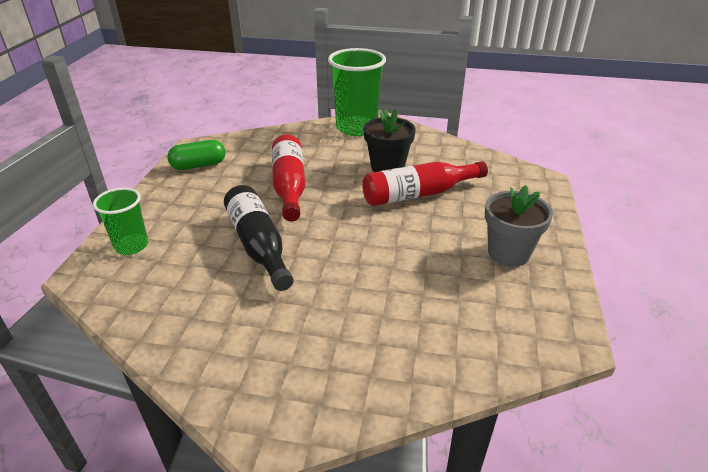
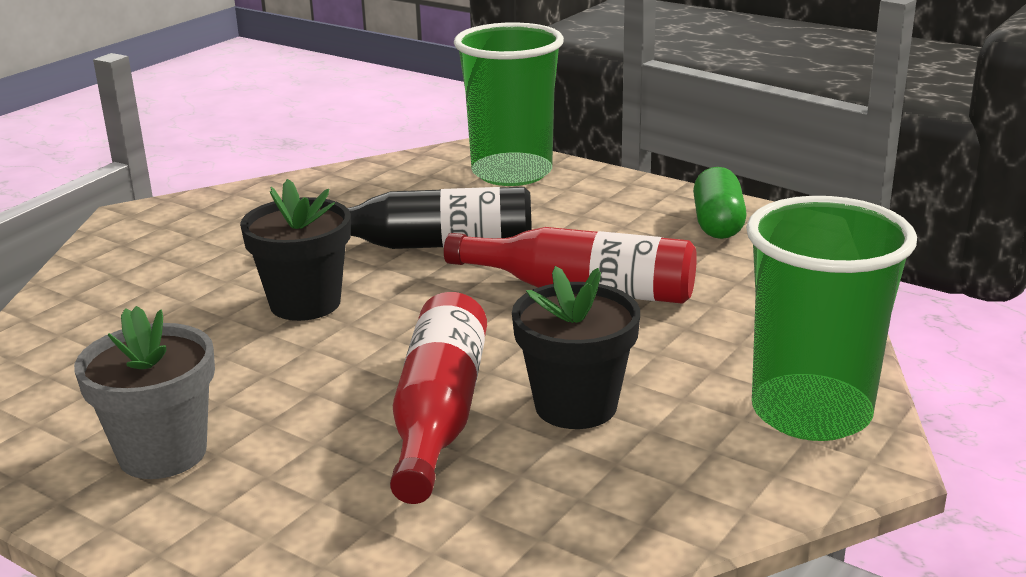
camera: 115 degrees right, 10 degrees down
green cup [93,187,148,255] -> green cup [454,22,564,186], size x1.75
none -> black flower pot [240,179,351,321]

